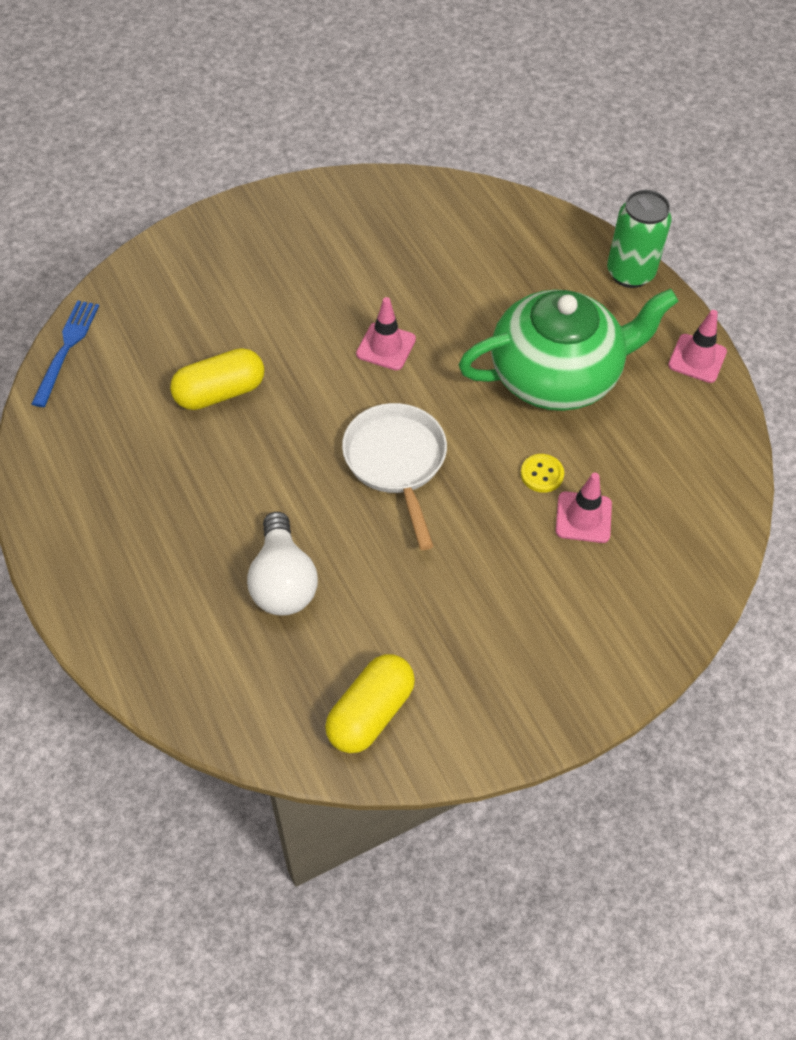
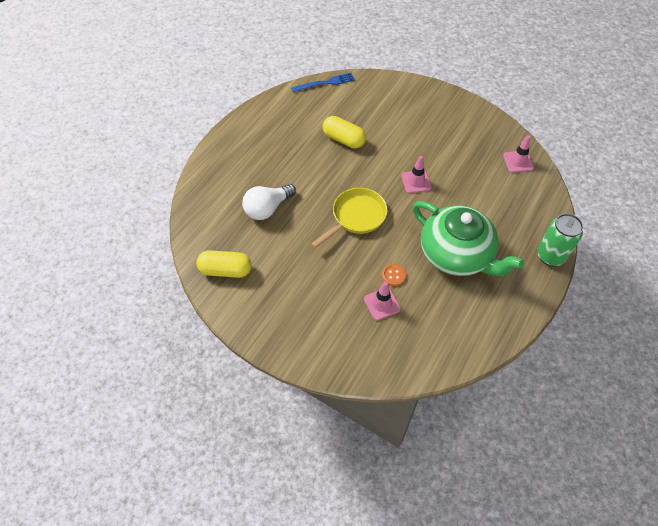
camera: 60 degrees right, 0 degrees up
white pan [342,403,447,550] -> yellow pan [311,188,387,249]
yellow button [521,454,564,493] -> orange button [382,264,406,286]
pink traffic cone [668,310,727,383] -> pink traffic cone moved to [503,135,534,173]

